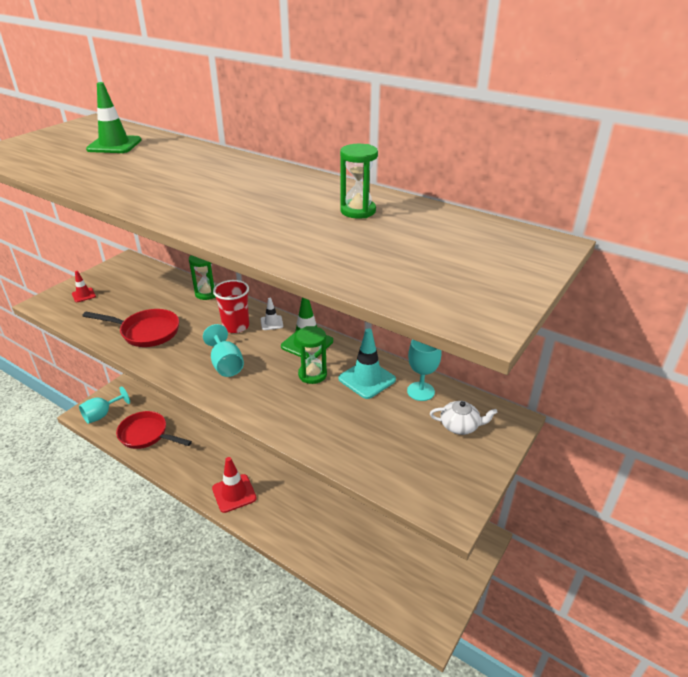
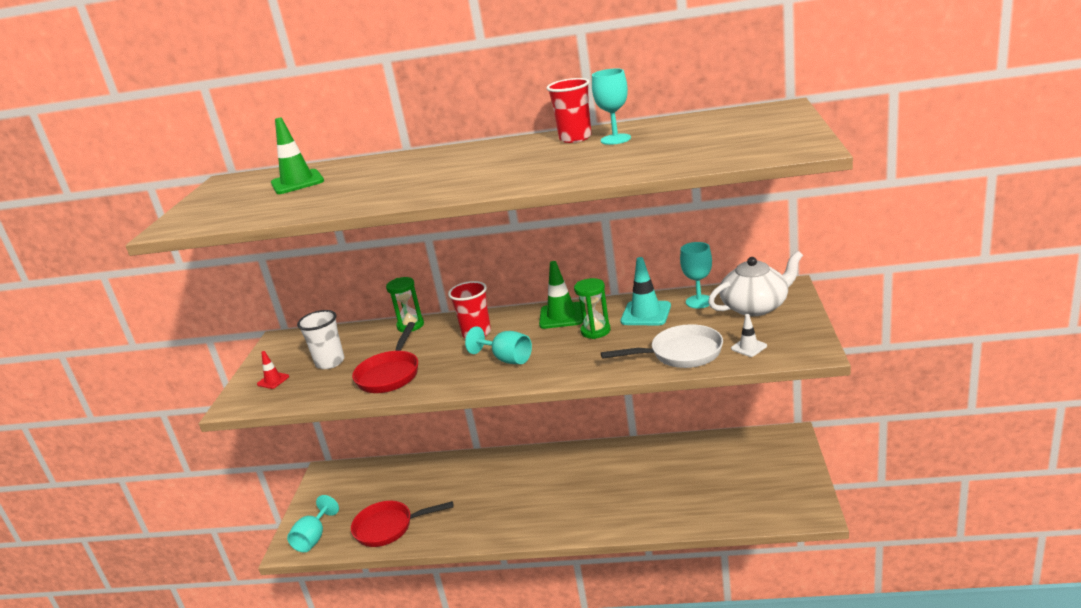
camera: 25 degrees left, 10 degrees down
red pan [82,309,179,347] -> red pan turned 120 degrees clockwise [352,322,418,393]
red traffic cone [212,457,257,513] -> none
white traffic cone [260,298,283,330] -> white traffic cone moved to [731,314,767,357]
green hourglass [340,144,378,219] -> turquoise goblet [592,68,631,145]
white teapot [430,401,498,435] -> white teapot [708,251,803,316], size x1.78
none -> white cup [297,310,344,369]
none -> red cup [547,78,592,143]
none -> white pan [601,324,723,368]

